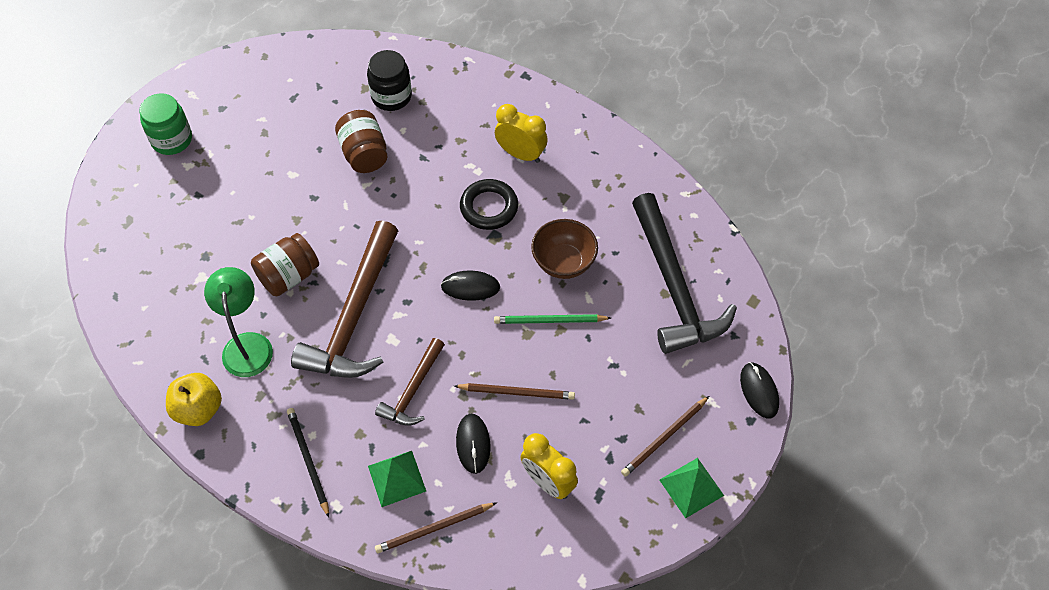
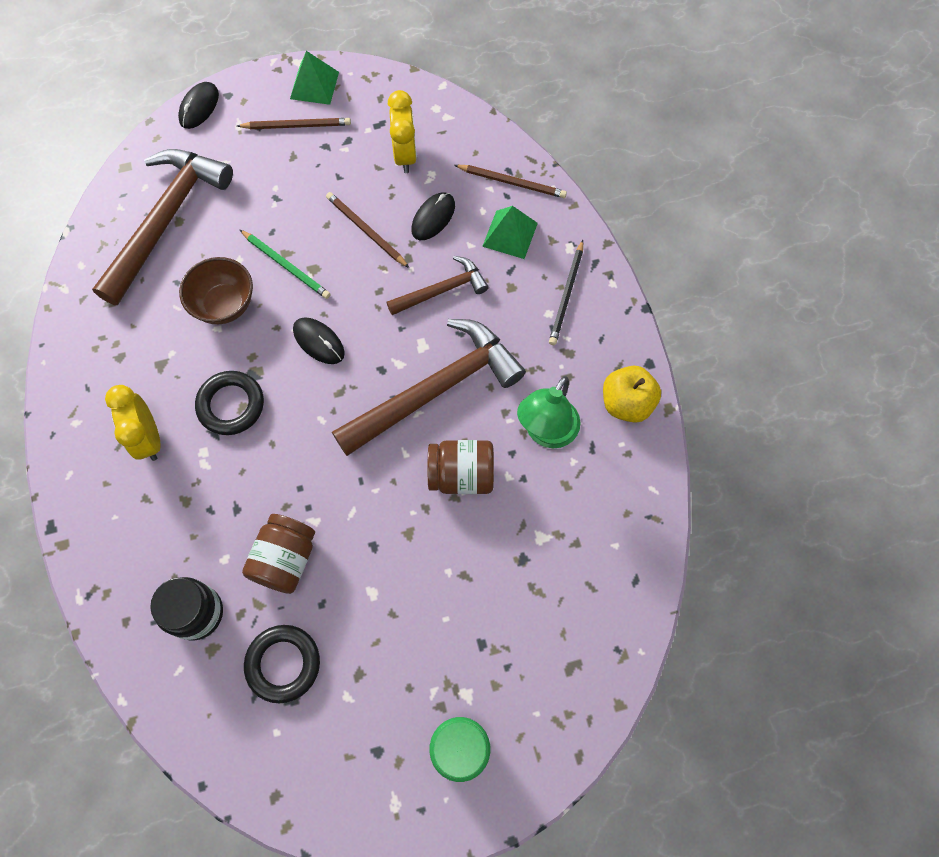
camera: 140 degrees left, 10 degrees up
black hammer [632,193,737,354] -> brown hammer [92,149,233,305]
none -> black ring [244,625,320,703]

